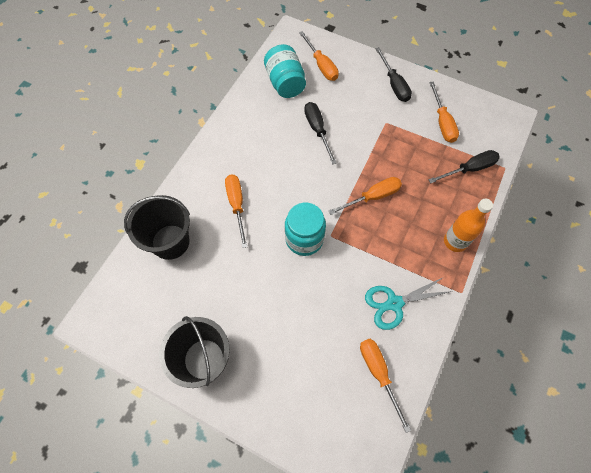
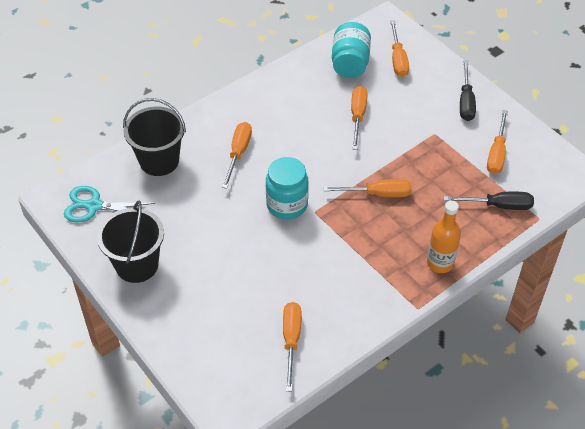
camera: 25 degrees right, 15 degrees down
black screwdriver [304,102,337,164] -> orange screwdriver [351,86,367,150]
turquoise scissors [365,277,453,330] -> turquoise scissors moved to [64,186,156,223]

